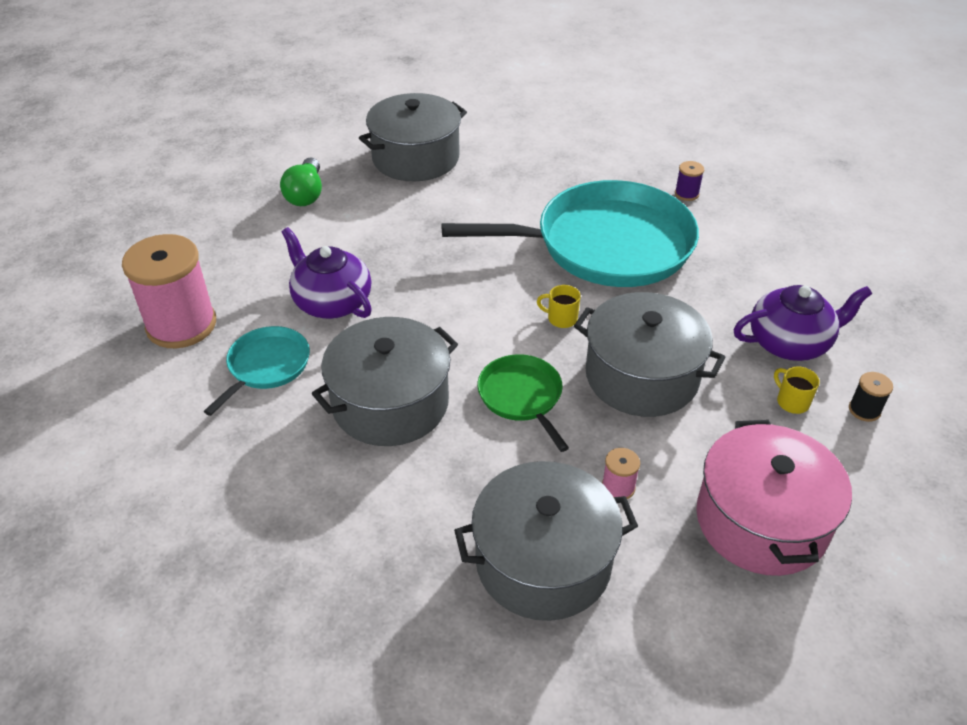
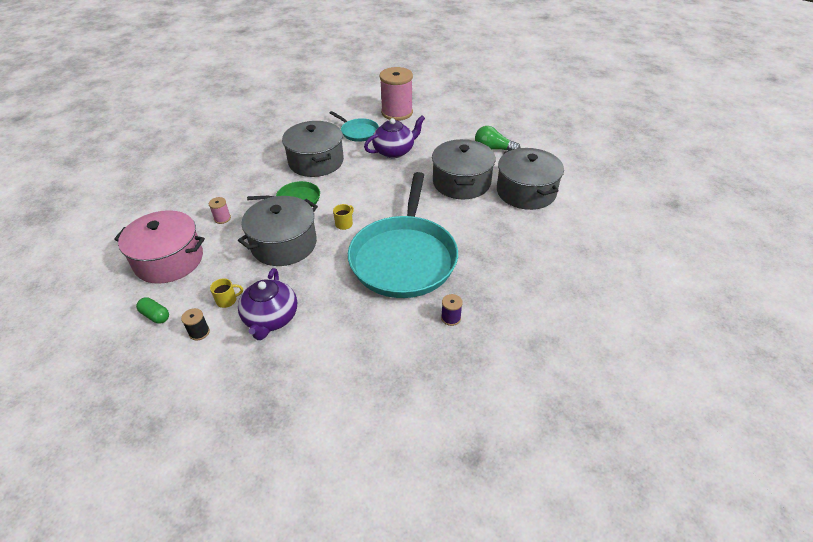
camera: 105 degrees right, 0 degrees up
grey pot [454,461,638,621] -> grey pot moved to [432,139,496,199]
none -> green capsule [136,297,169,324]

